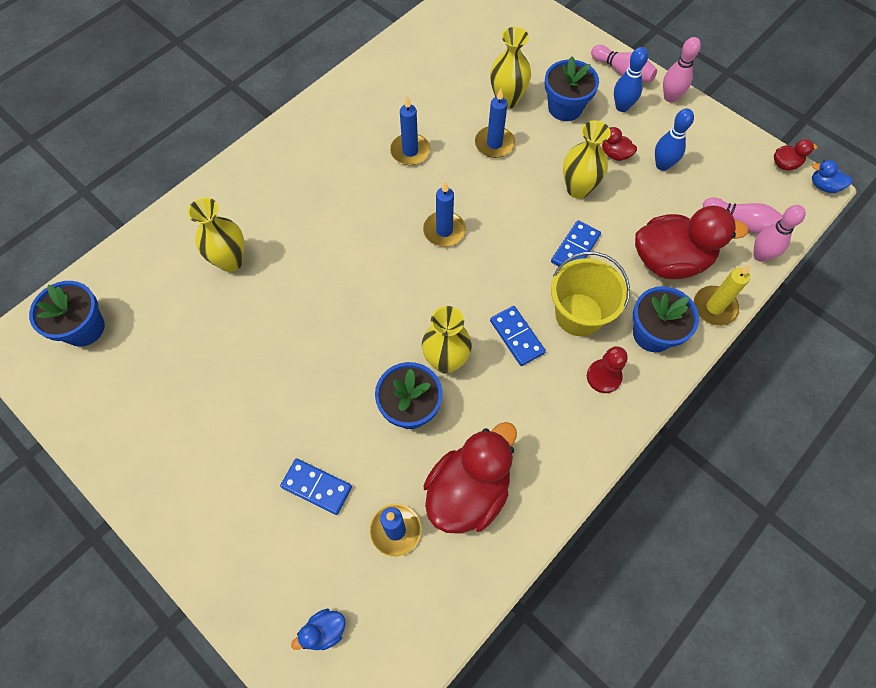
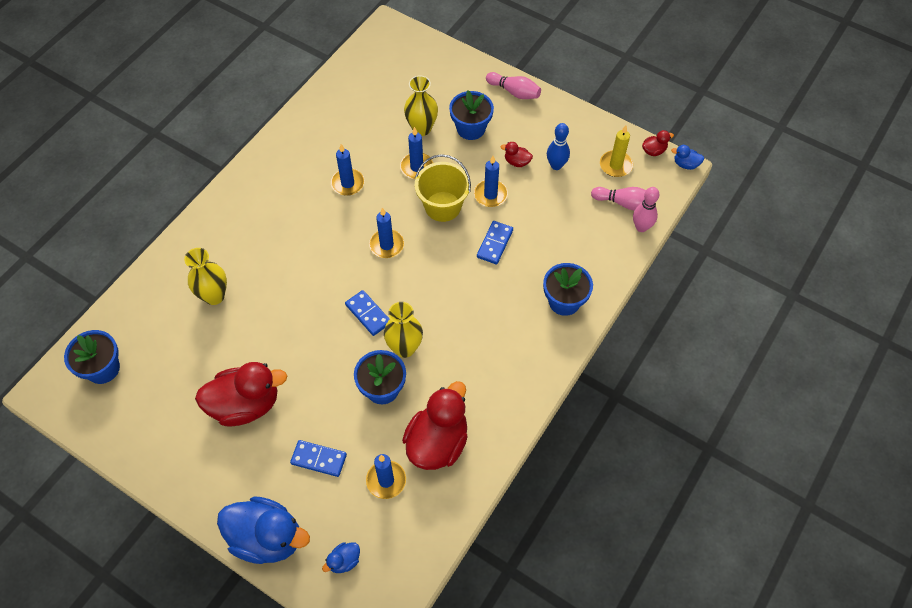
camera: 10 degrees left, 5 degrees down
blue domino [490,306,546,366] -> blue domino moved to [345,290,390,336]
yellow bucket [551,252,630,336] -> yellow bucket moved to [415,154,471,222]
yellow vase [563,120,611,199] -> blue candle [474,156,508,207]
red pawn [587,346,628,393] -> none
blue bowling pin [614,47,648,112] -> none
red duck [635,205,748,279] -> red duck moved to [195,362,287,427]
pink bowling pin [663,37,701,102] -> none
yellow candle [694,265,750,326] -> yellow candle moved to [600,125,633,177]
none -> blue duck [217,496,310,564]

